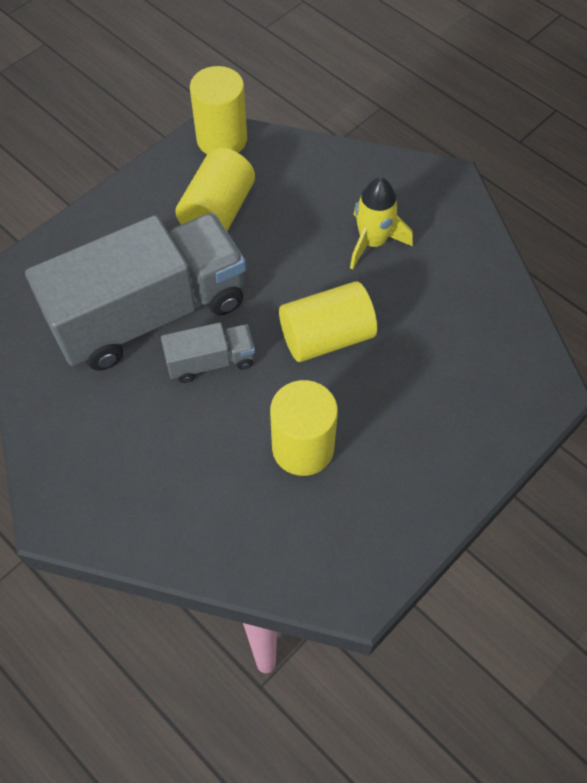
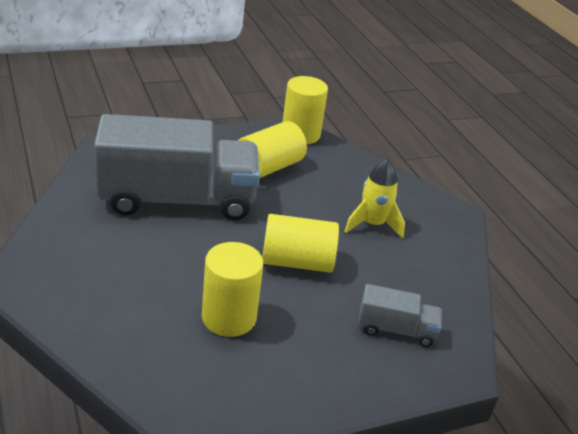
camera: 20 degrees right, 25 degrees down
grey truck [161,322,255,383] -> grey truck moved to [358,284,442,347]

